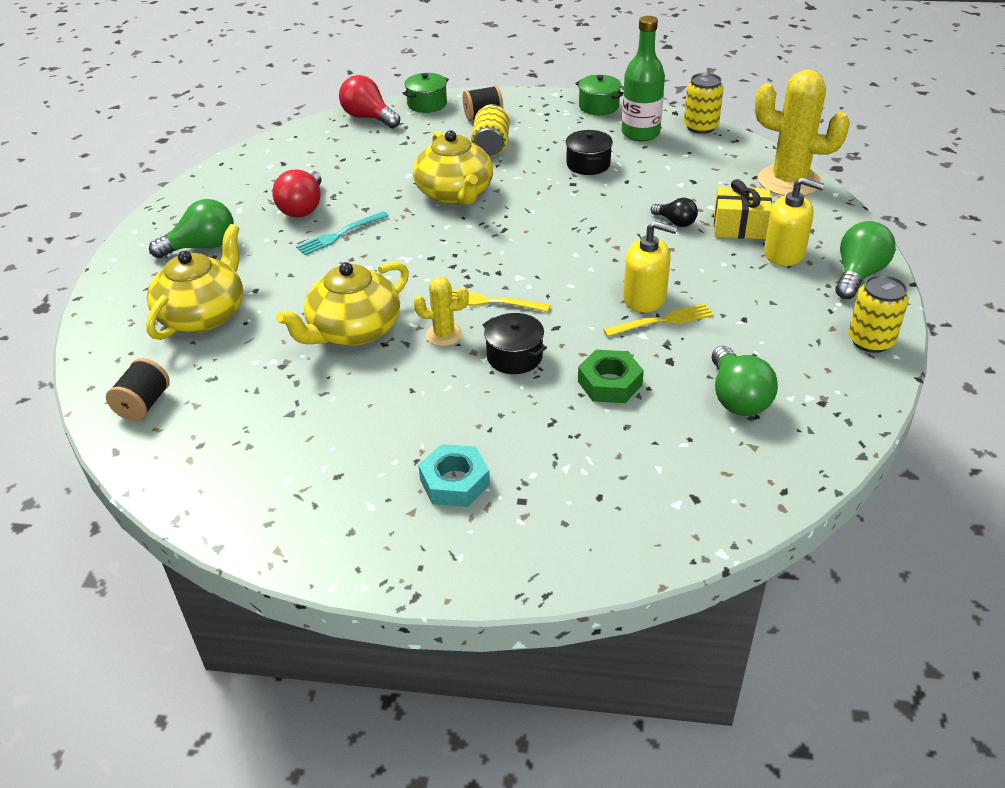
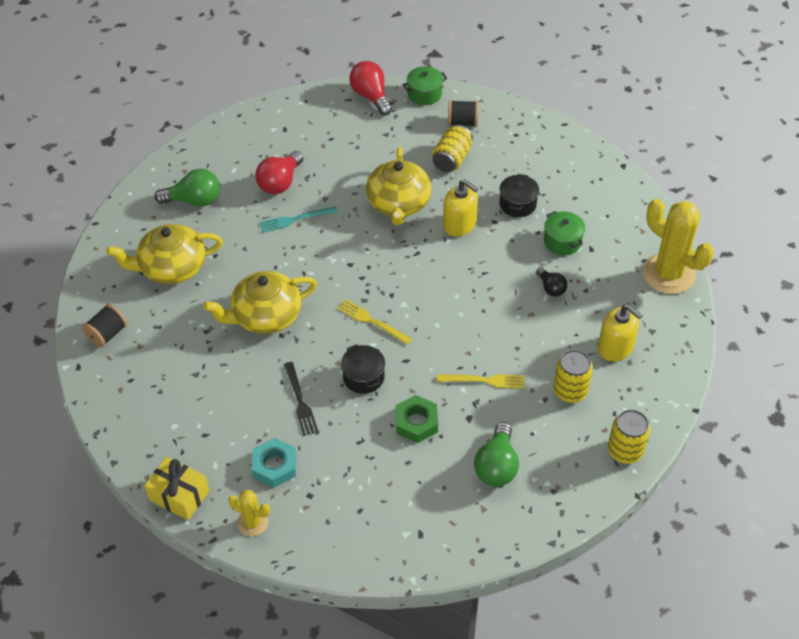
camera: 20 degrees right, 10 degrees up
yellow teapot [146,224,243,340] -> yellow teapot turned 150 degrees counterclockwise [107,224,223,284]
yellow cactus [414,277,469,346] -> yellow cactus moved to [228,490,270,536]
green pot [575,75,623,115] -> green pot moved to [544,211,585,255]
green bottle [622,16,665,141] -> none
yellow soap dispenser [623,221,677,313] -> yellow soap dispenser moved to [443,179,478,236]
yellow can [684,73,724,134] -> yellow can moved to [553,350,593,403]
yellow gift [714,179,772,239] -> yellow gift moved to [144,457,209,520]
green light bulb [835,221,896,299] -> none
none -> black fork [284,362,318,436]

